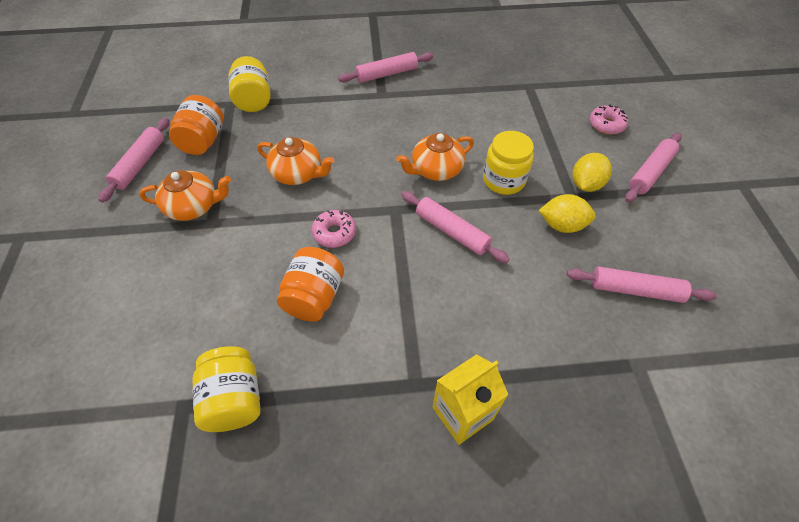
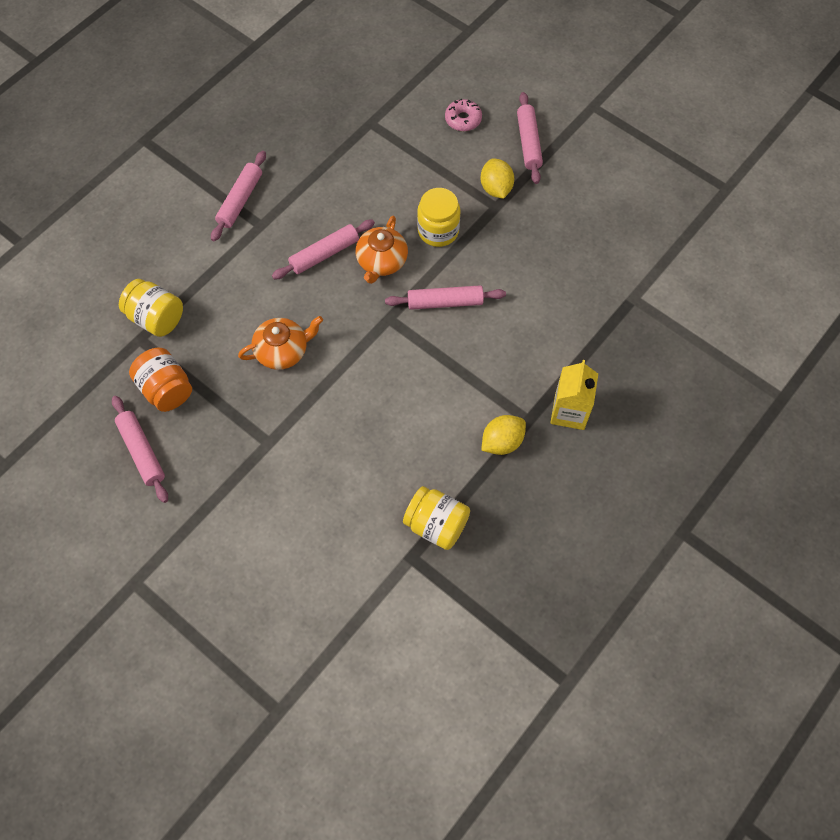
camera: 45 degrees left, 10 degrees up
orange teapot [139,170,231,221] -> none
orange jar [277,247,344,322] -> none
pink donut [312,210,356,248] -> none
yellow lemon [539,194,596,233] -> yellow lemon moved to [481,415,526,455]
pink rolling pin [567,267,717,303] -> pink rolling pin moved to [272,220,375,279]

